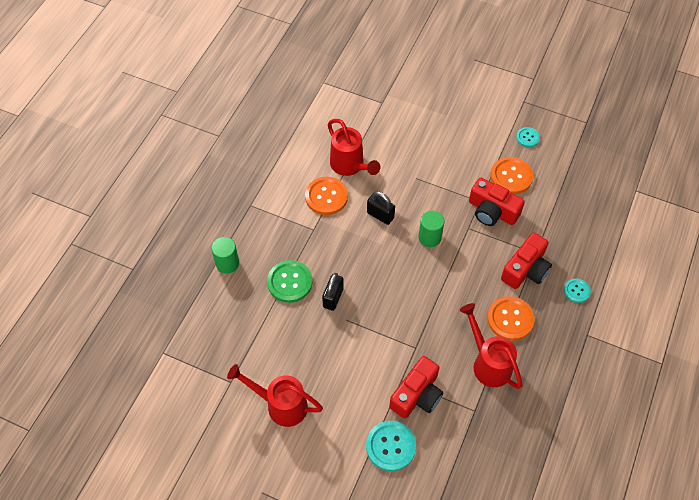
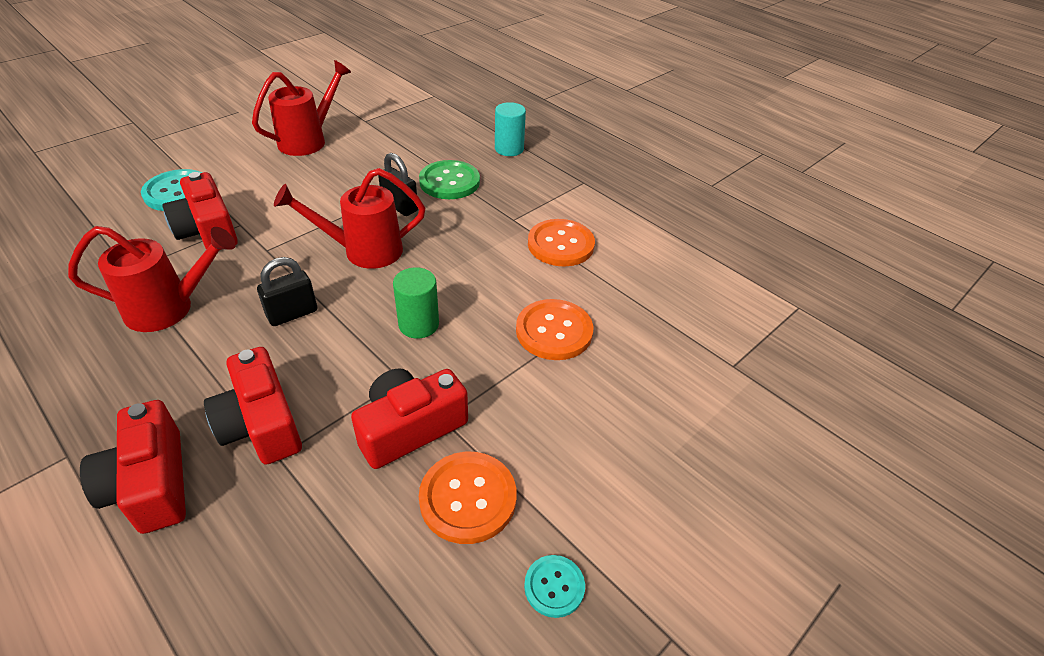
camera: 110 degrees right, 15 degrees down
green cylinder [211,237,239,274] -> turquoise cylinder [495,102,526,156]
red watering can [328,119,380,176] -> red watering can moved to [274,168,425,269]
black padlock [367,191,395,225] -> black padlock moved to [257,257,317,326]
orange button [487,296,535,341] -> orange button moved to [516,299,593,360]
turquoise button [564,279,591,303] -> red camera [80,400,186,534]

